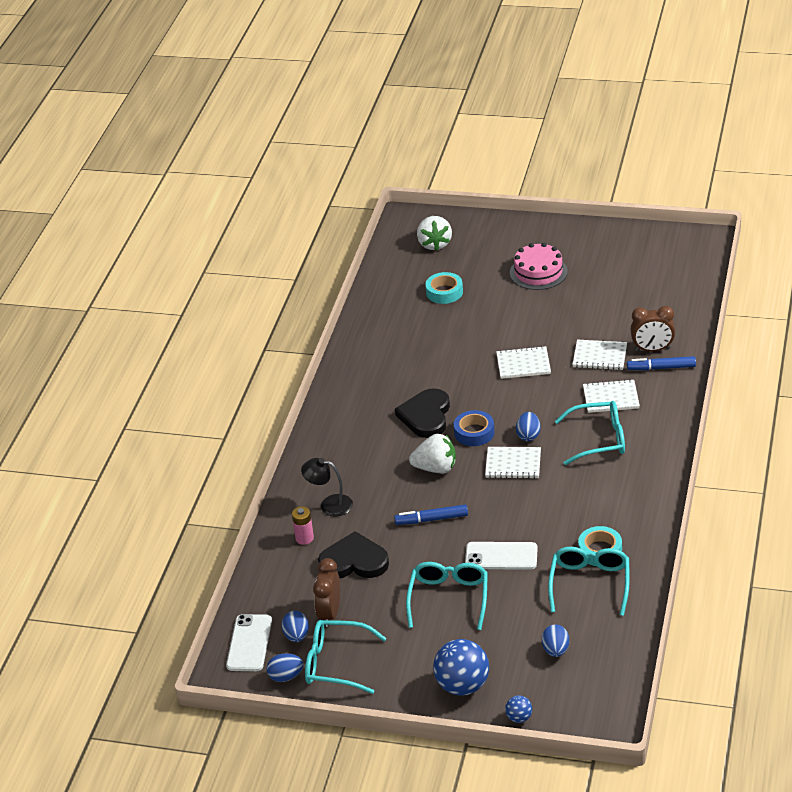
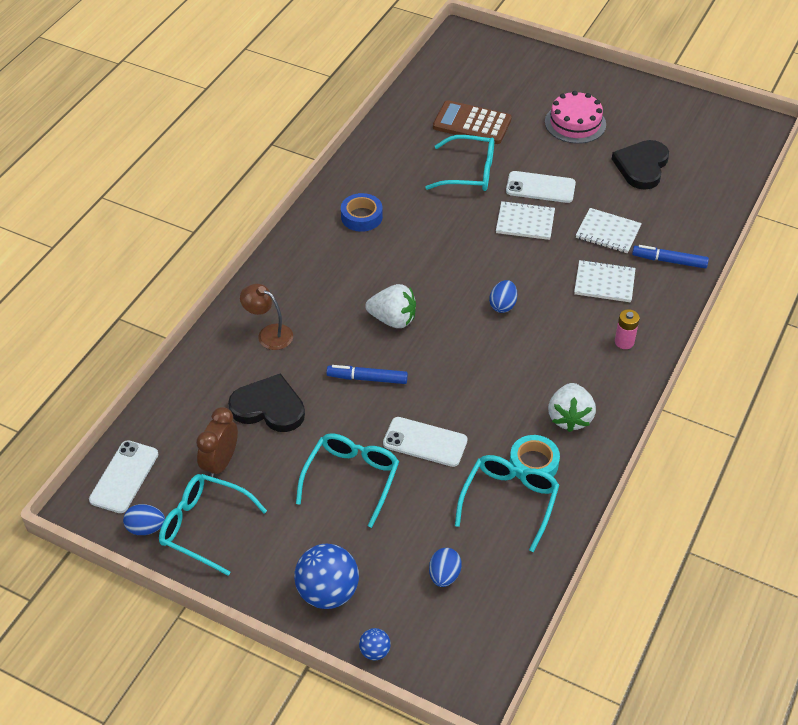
camera: 10 degrees right, 10 degrees up
blue egg [281,611,309,642] -> none
pink battery [292,507,314,545] -> pink battery moved to [615,309,640,349]
black lamp [301,458,353,516] -> brown lamp [240,284,293,350]
black heart [395,388,450,438] -> black heart moved to [612,140,669,190]
white strawberry [417,216,452,251] -> white strawberry moved to [548,383,596,432]
turquoise tape [425,272,463,304] -> brown calculator [433,100,512,144]
blue tape [454,410,495,446] -> blue tape moved to [341,193,383,232]
white notebook [485,447,541,479] -> none
turquoise glasses [555,401,625,465] -> turquoise glasses moved to [425,135,494,191]
brown clock [631,306,675,352] -> none
none -> white phone [506,171,576,203]

